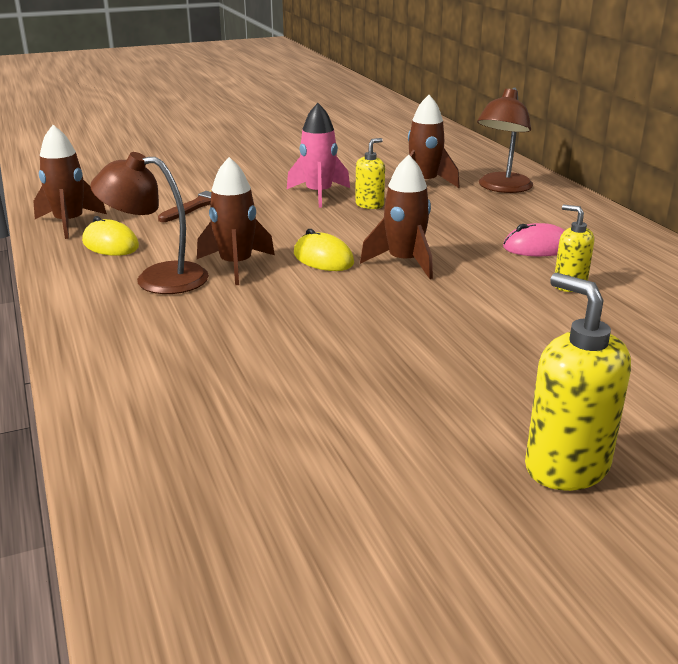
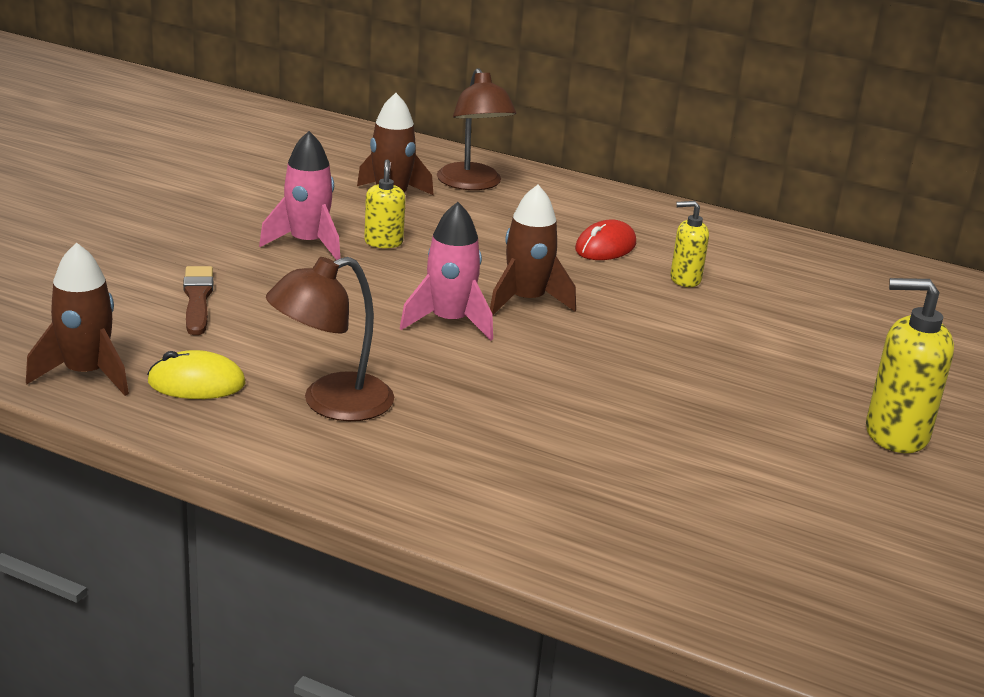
camera: 45 degrees left, 0 degrees up
brown rocket [197,157,275,285] -> none
yellow mouse [294,229,354,271] -> pink rocket [400,202,493,341]
pink mouse [503,223,565,256] -> red mouse [575,220,636,260]

